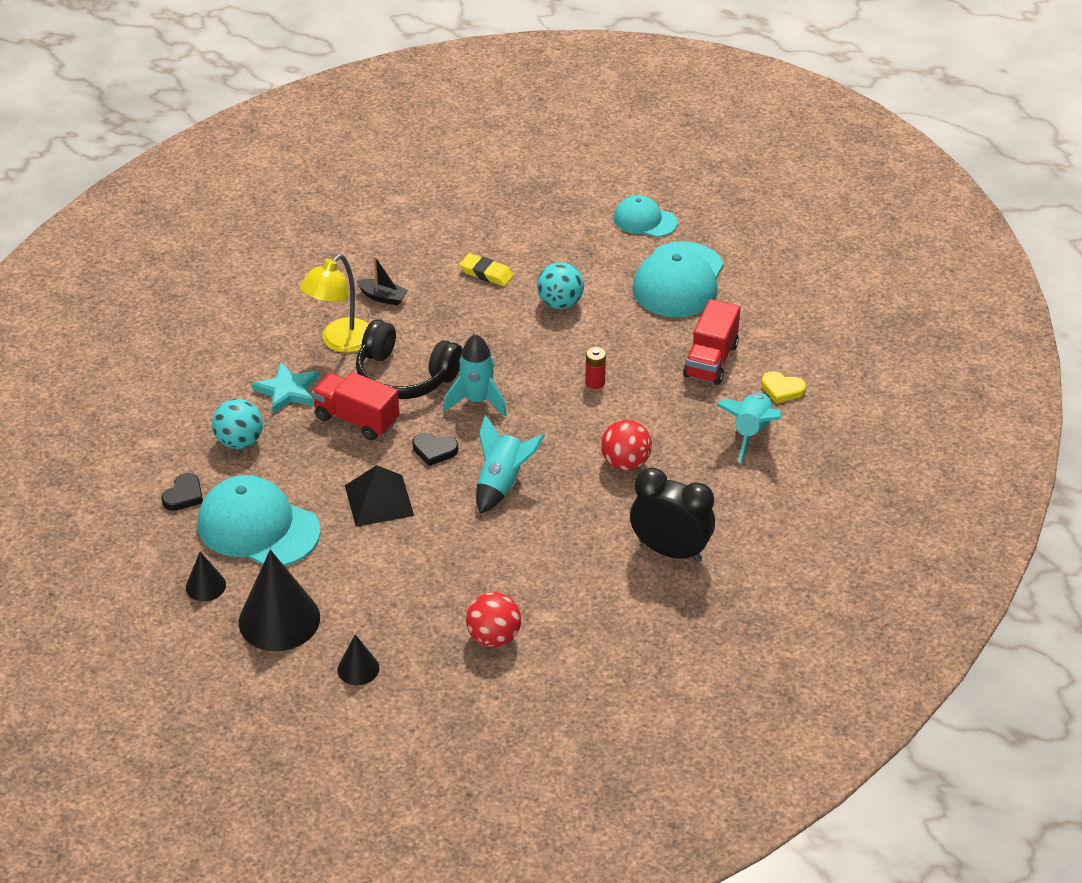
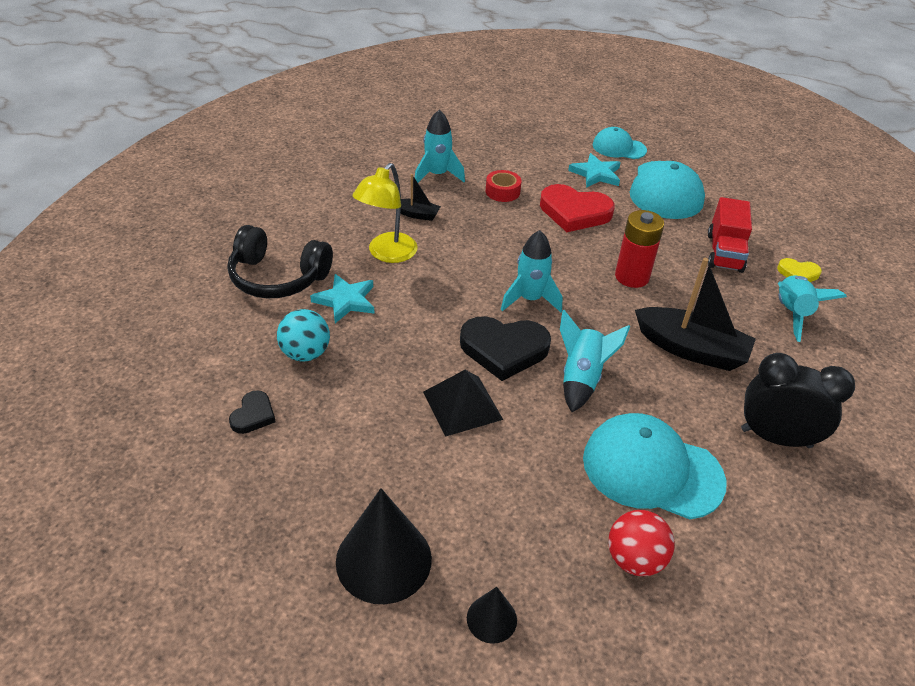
camera: 10 degrees left, 0 degrees up
black cone [186,552,226,601] -> none
turquoise cap [198,475,321,566] -> turquoise cap moved to [583,413,727,519]
red truck [312,372,400,441] -> none
black headphones [356,319,463,399] -> black headphones moved to [228,225,333,298]
black heart [412,433,458,466] -> black heart [460,316,551,381], size x1.94
yellow eraser [459,253,514,286] -> red tape [486,170,522,202]
turquoise ball [537,262,584,309] -> red heart [540,184,615,232]
red battery [585,347,606,389] -> red battery [615,210,664,288], size x1.87
red ball [601,420,652,471] -> black boat [635,258,756,371]
none -> turquoise rocket [415,110,465,183]
none -> turquoise star [568,153,621,188]

